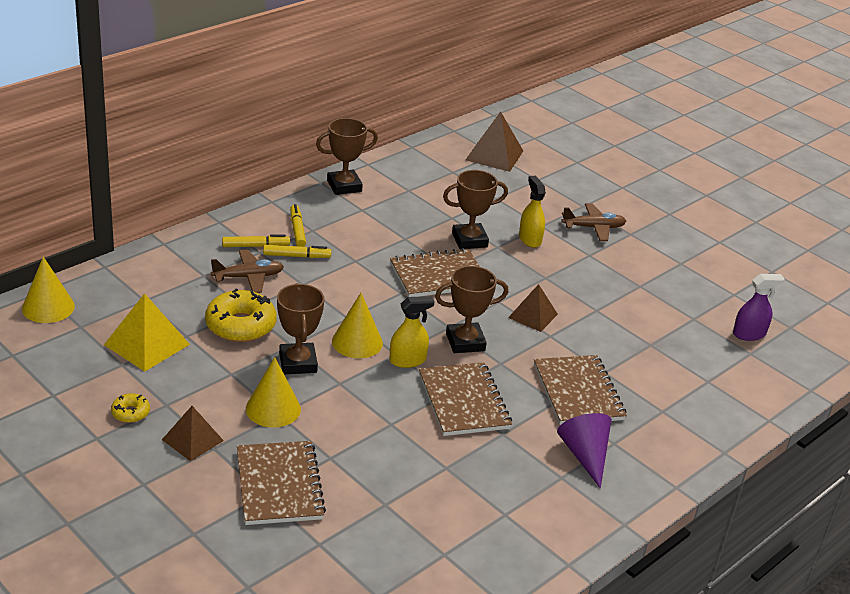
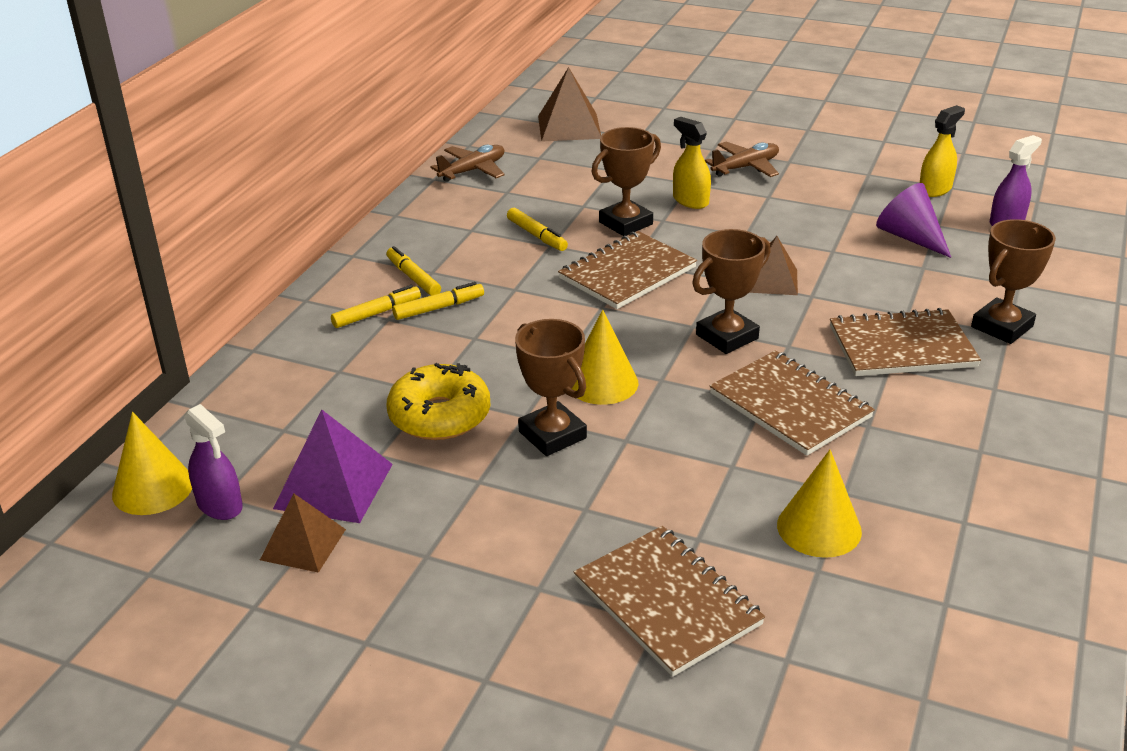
camera: 20 degrees left, 0 degrees up
yellow pyramid [104,293,190,372] -> purple pyramid [273,409,393,523]
yellow donut [111,393,150,423] -> none
brown pyramid [162,406,224,461] -> brown pyramid moved to [260,494,346,573]
brown plane [211,249,284,293] -> brown plane moved to [430,145,505,182]
yellow cone [246,357,301,428] -> yellow cone moved to [777,450,862,558]
brown trophy [316,118,378,195] -> brown trophy moved to [971,219,1056,344]
yellow spray bottle [389,296,435,368] -> yellow spray bottle moved to [920,105,965,197]
brown notebook [534,355,627,425] -> brown notebook turned 60 degrees counterclockwise [830,308,981,376]
purple cone [557,413,612,488] -> purple cone moved to [876,183,951,258]
none -> purple spray bottle [184,404,243,520]
none -> yellow marker [507,208,568,251]

